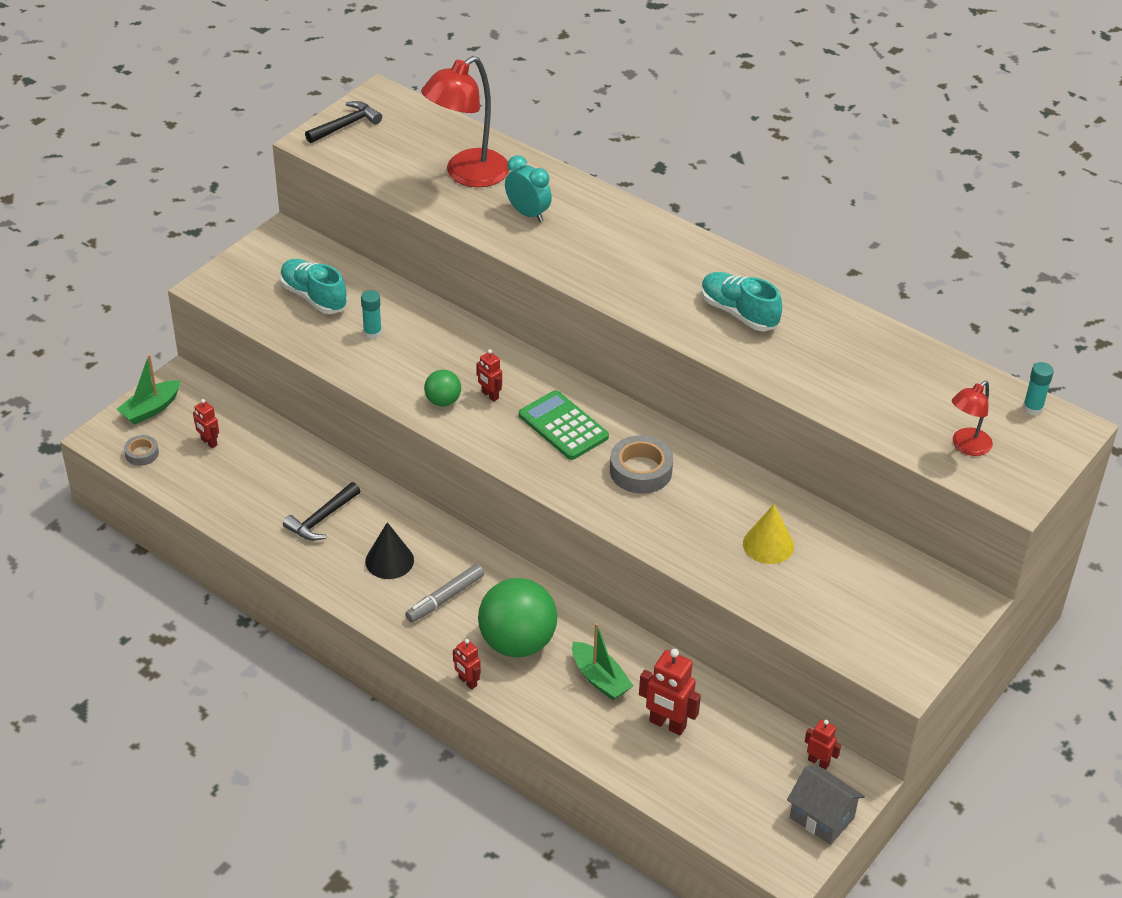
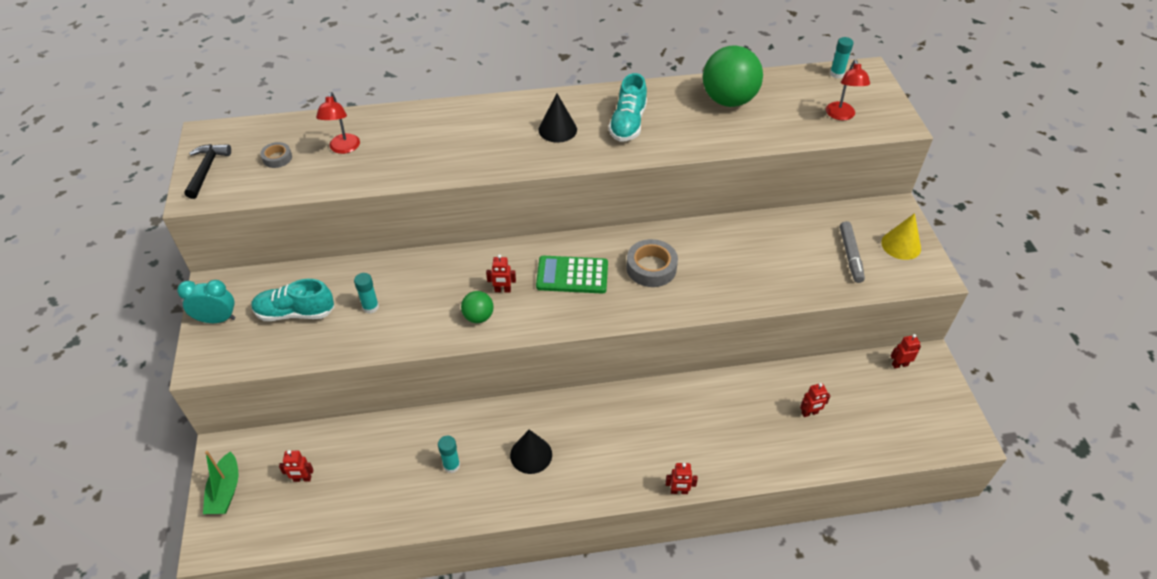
camera: 45 degrees left, 5 degrees up
grey tape [124,435,159,466] -> grey tape moved to [260,142,292,168]
black hammer [283,482,360,541] -> turquoise glue stick [438,436,460,473]
grey marker [405,564,484,623] -> grey marker moved to [840,221,865,283]
red lamp [421,56,509,187] -> red lamp [316,92,360,154], size x0.55
green ball [478,578,557,657] -> green ball moved to [703,46,763,107]
turquoise clock [505,155,552,222] -> turquoise clock moved to [177,280,236,323]
green boat [572,623,633,700] -> none
red robot [639,649,701,735] -> red robot [800,383,830,417], size x0.58
turquoise shoe [701,272,782,331] -> turquoise shoe turned 75 degrees counterclockwise [608,73,647,142]
yellow cone [743,504,794,564] -> yellow cone moved to [881,213,921,260]
grey house [787,766,865,845] -> none
none -> black cone [538,93,577,143]

